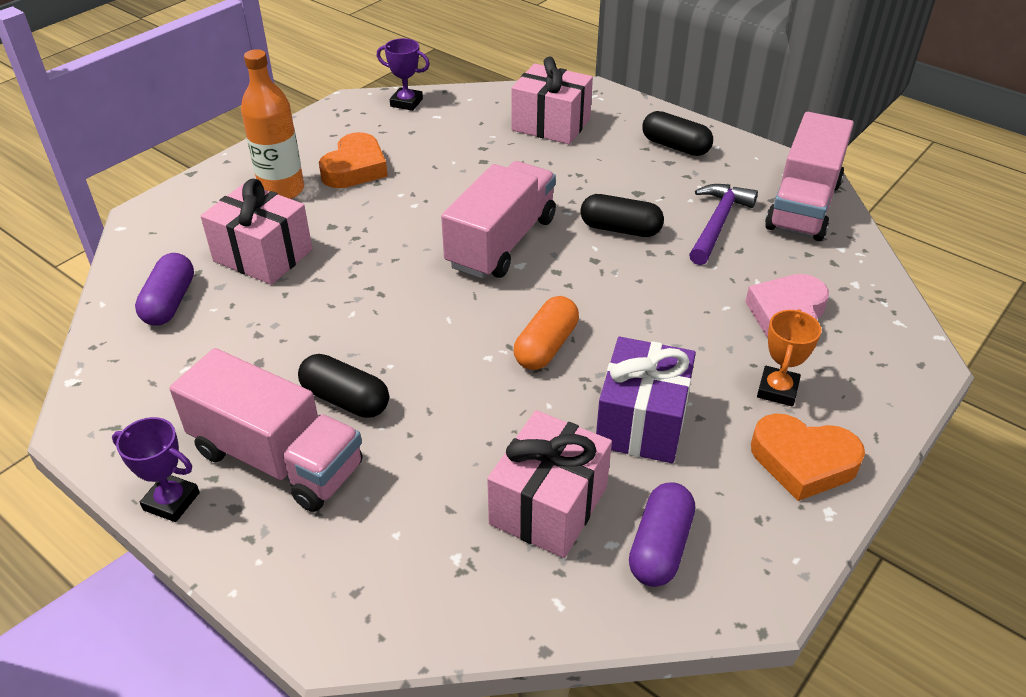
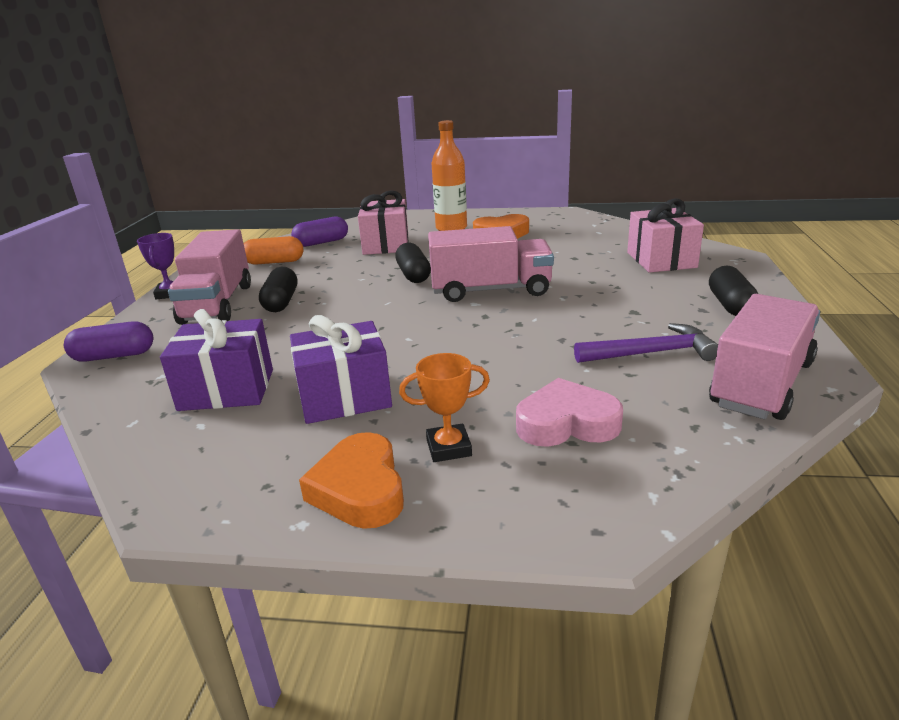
camera: 60 degrees right, 15 degrees down
purple trophy [377,38,430,111] -> none
pink gift [487,410,612,558] -> purple gift [160,309,273,411]
orange capsule [514,296,579,370] -> orange capsule moved to [244,236,304,265]
black capsule [580,194,664,237] -> black capsule moved to [395,243,431,283]
purple capsule [629,482,695,587] -> purple capsule moved to [64,321,153,361]
pink truck [765,112,854,241] -> pink truck turned 135 degrees clockwise [709,294,820,420]

